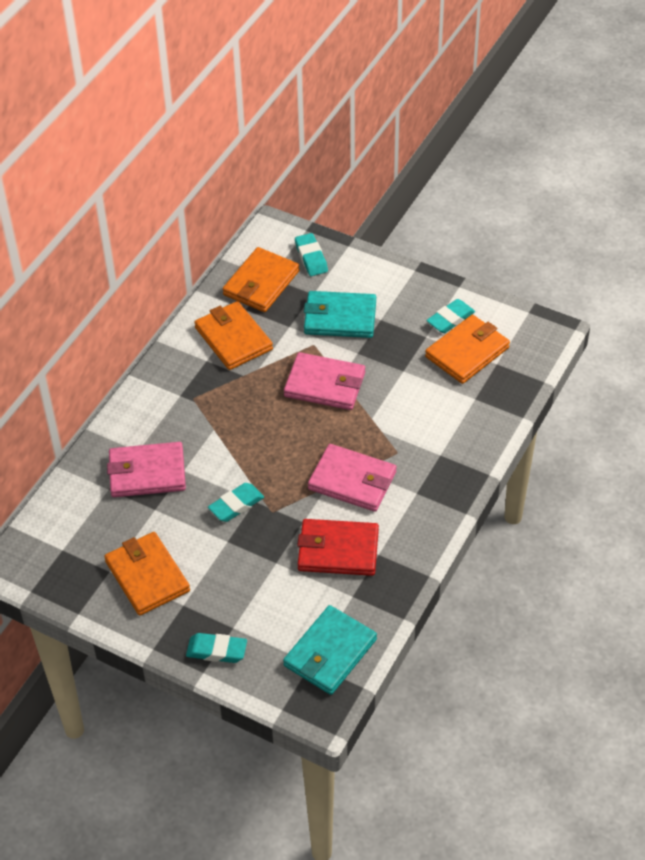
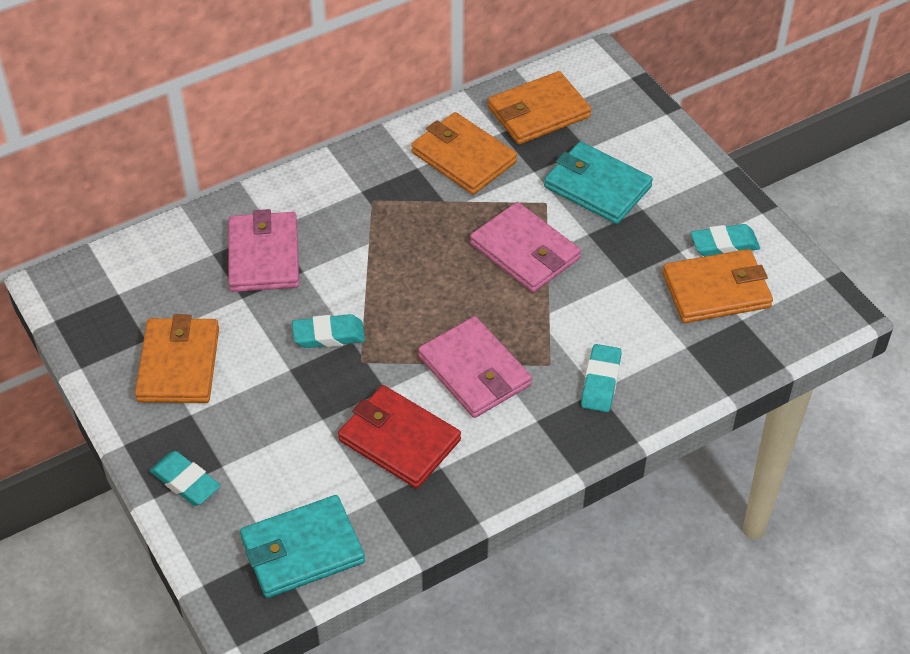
camera: 30 degrees right, 0 degrees up
pink wallet [107,442,186,497] -> pink wallet turned 60 degrees clockwise [228,209,299,292]
orange wallet [194,301,273,370] -> orange wallet turned 45 degrees counterclockwise [411,112,517,195]
turquoise eraser [295,233,328,276] -> turquoise eraser moved to [581,344,622,412]

